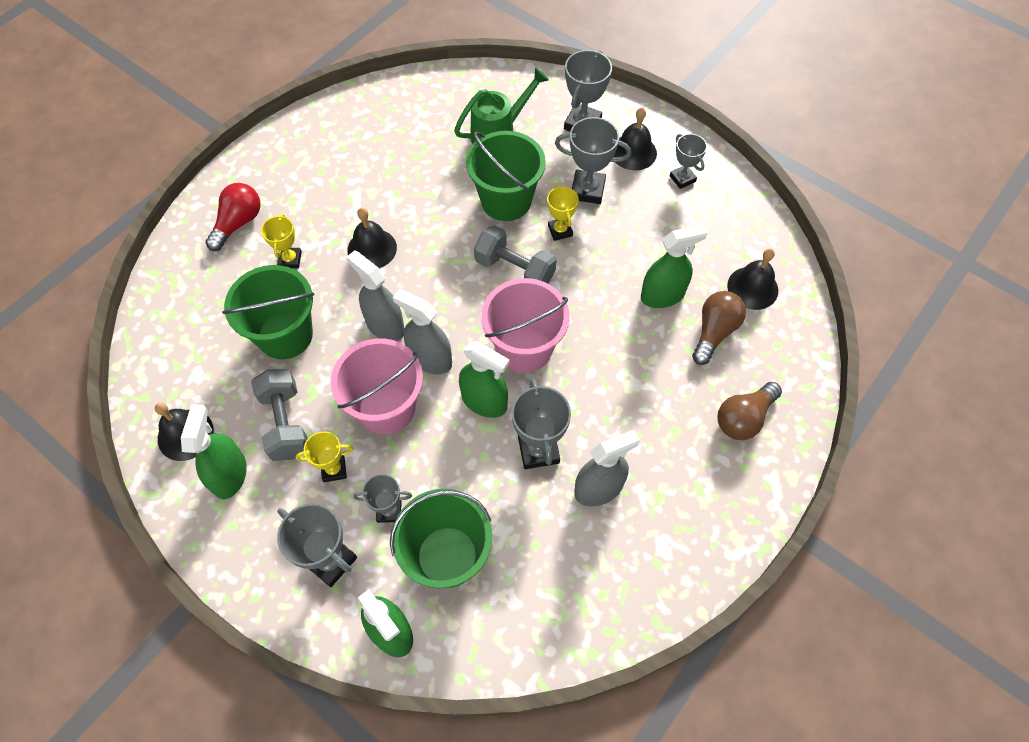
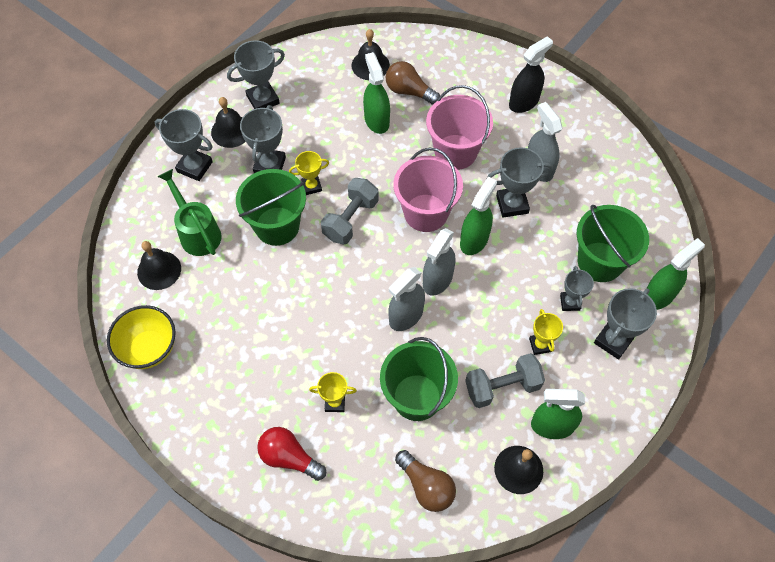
camera: 90 degrees left, 0 degrees up
pink bucket [331,338,423,435] -> pink bucket moved to [426,85,493,170]
black bell [347,208,397,268] -> black bell moved to [137,241,181,290]
grey trophy [670,134,707,189] -> grey trophy [227,40,285,109], size x1.58
brown light bulb [717,382,782,440] -> brown light bulb moved to [395,450,456,512]
none -> yellow bowl [107,305,176,369]
none -> black spray bottle [509,36,553,113]

